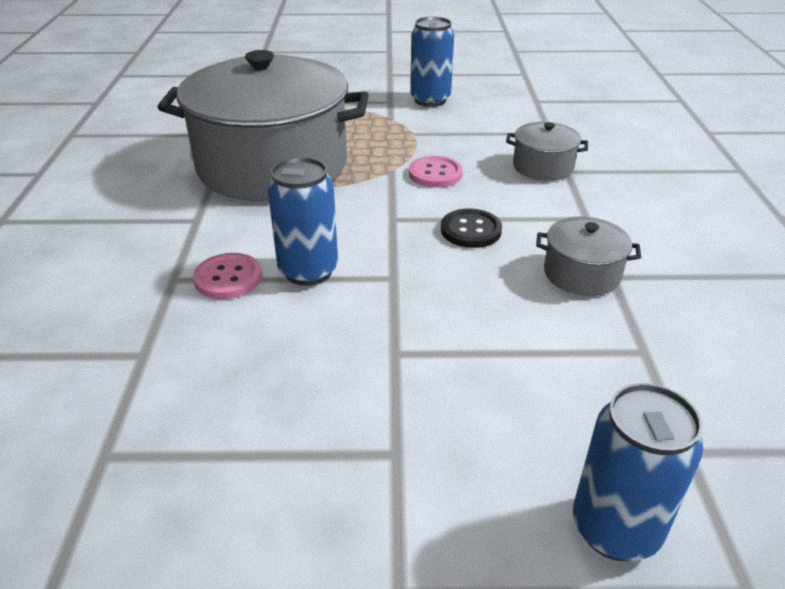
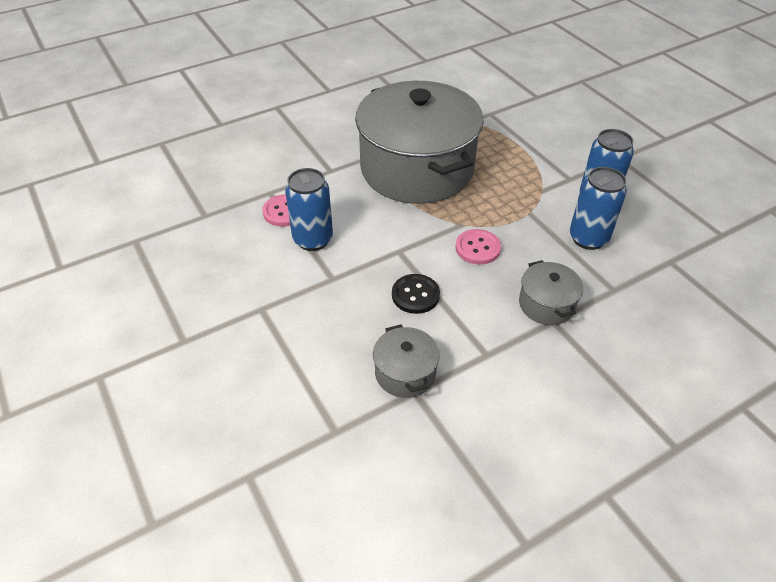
camera: 60 degrees right, 10 degrees up
blue can [573,383,703,561] -> blue can moved to [570,167,627,250]

